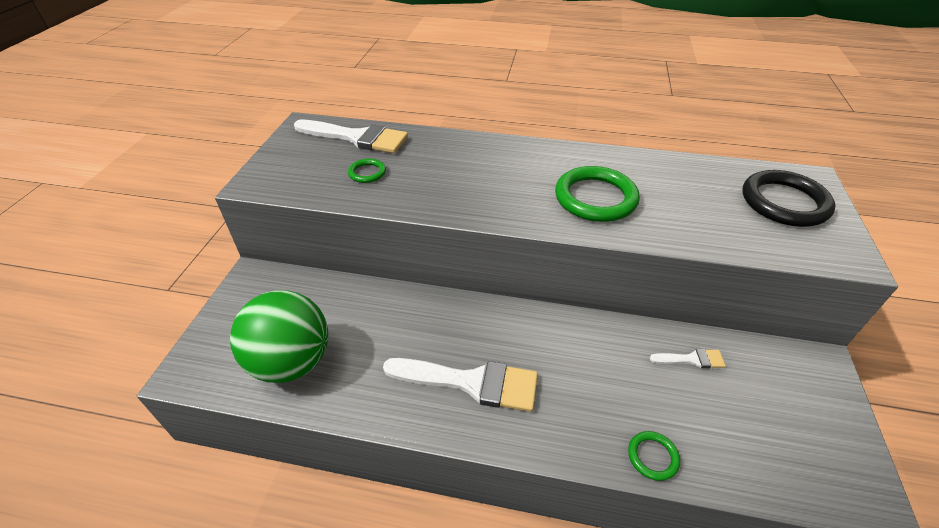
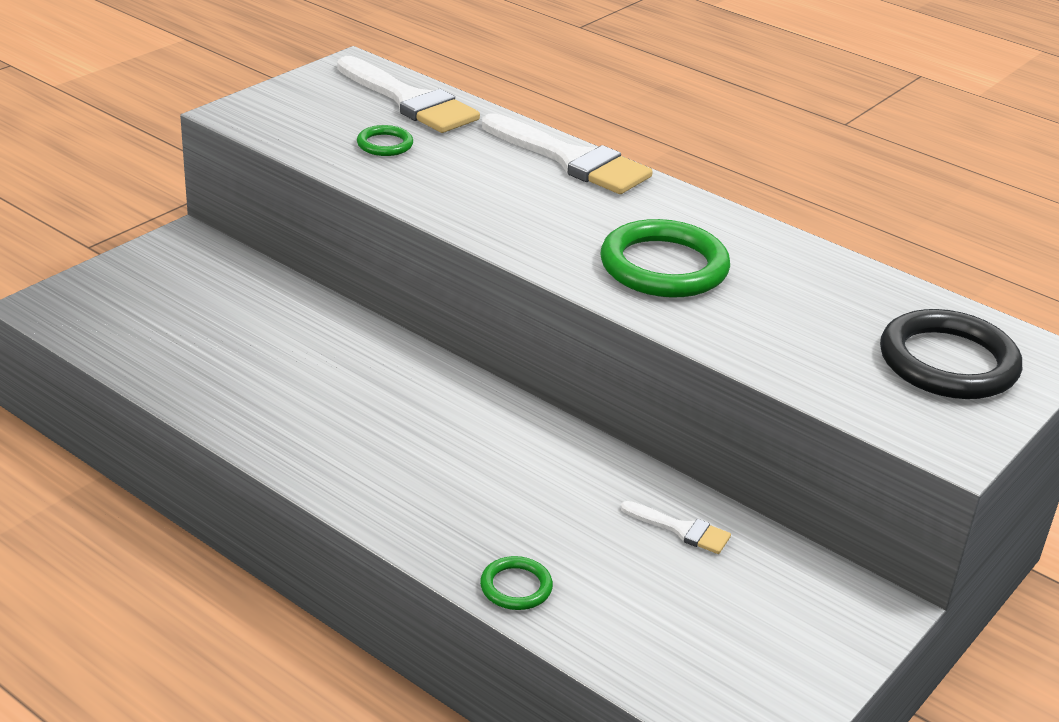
camera: 25 degrees right, 10 degrees down
green ball [230,290,328,383] -> none
white brush [383,358,538,412] -> white brush moved to [482,113,653,194]

